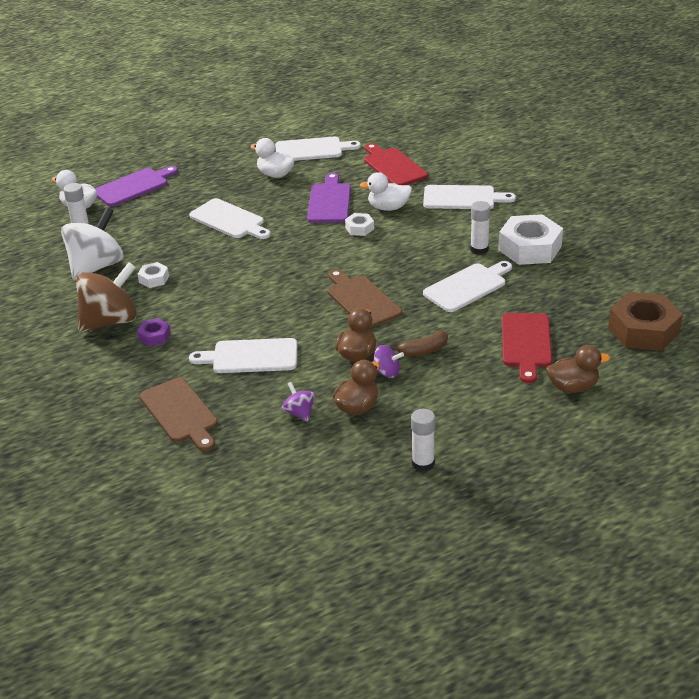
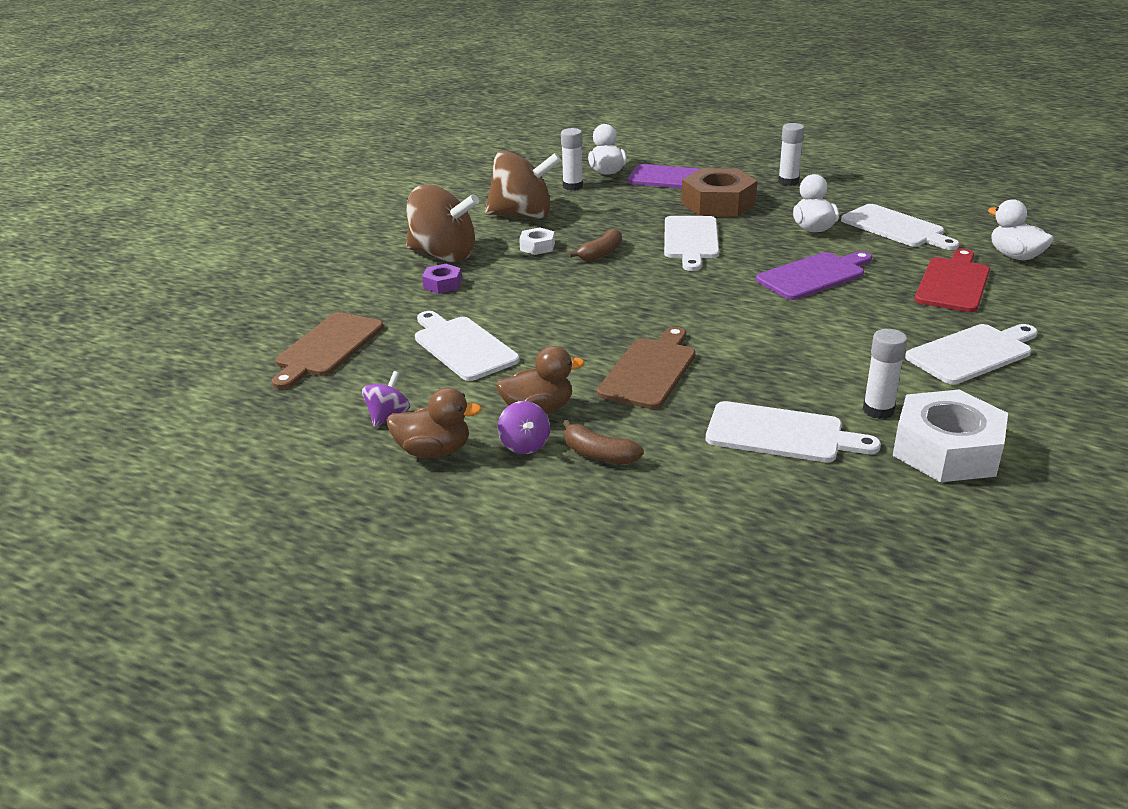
camera: 55 degrees right, 5 degrees down
white spinning top [61,207,124,280] -> brown spinning top [485,151,561,219]
white nut [345,213,374,236] -> none
white duck [359,172,412,211] -> white duck moved to [988,199,1054,260]
white glue stick [411,409,435,472] -> white glue stick moved to [778,123,805,186]
white cutting board [423,185,516,209] -> white cutting board turned 90 degrees counterclockwise [905,324,1038,384]
red cutting board [502,313,552,383] -> none
brown duck [546,345,610,393] -> none
brown nut [608,292,683,351] -> brown nut moved to [681,168,757,217]
none -> brown banana [569,228,622,261]

